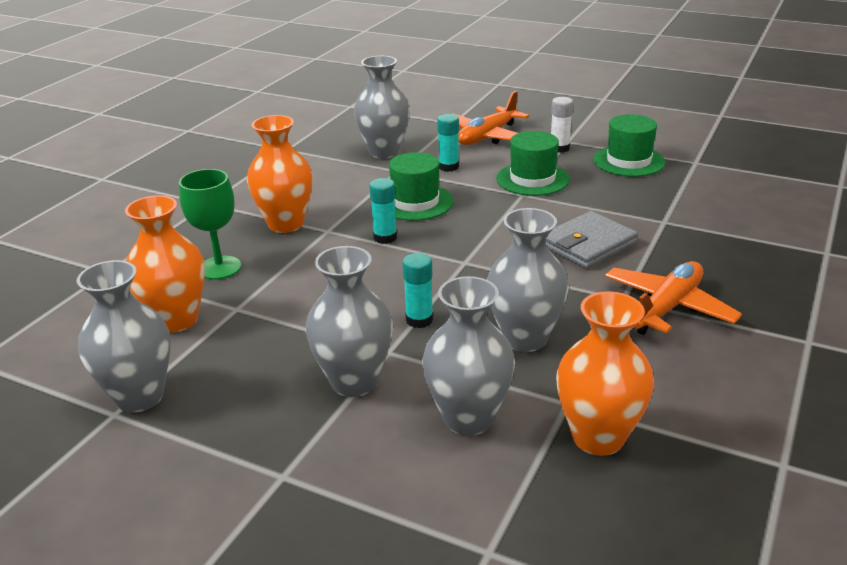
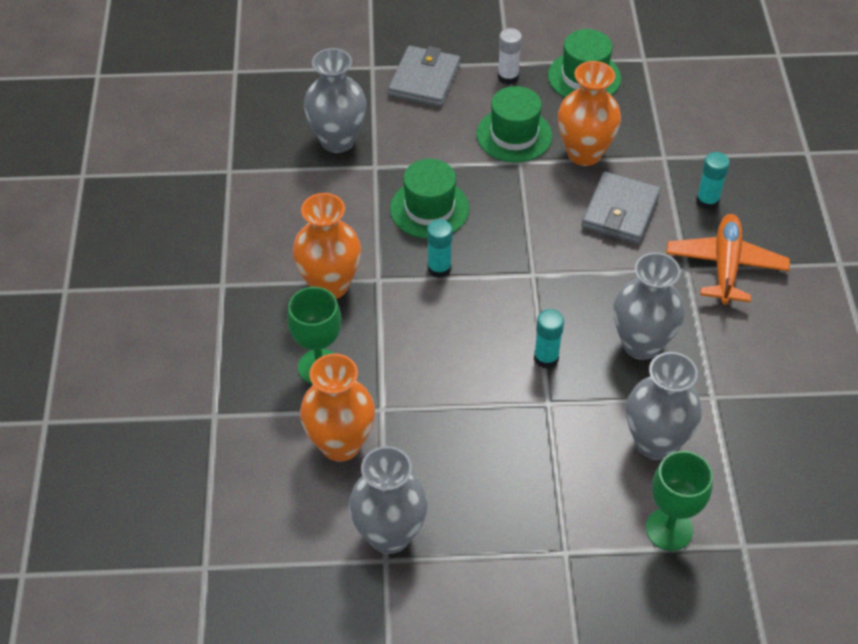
camera: 30 degrees left, 20 degrees up
grey vase [306,246,393,397] -> none
turquoise glue stick [437,114,459,172] -> turquoise glue stick moved to [696,152,730,210]
orange plane [454,91,529,145] -> grey wallet [388,46,460,107]
orange vase [556,291,654,456] -> orange vase moved to [558,61,621,166]
none -> green goblet [646,451,713,551]

